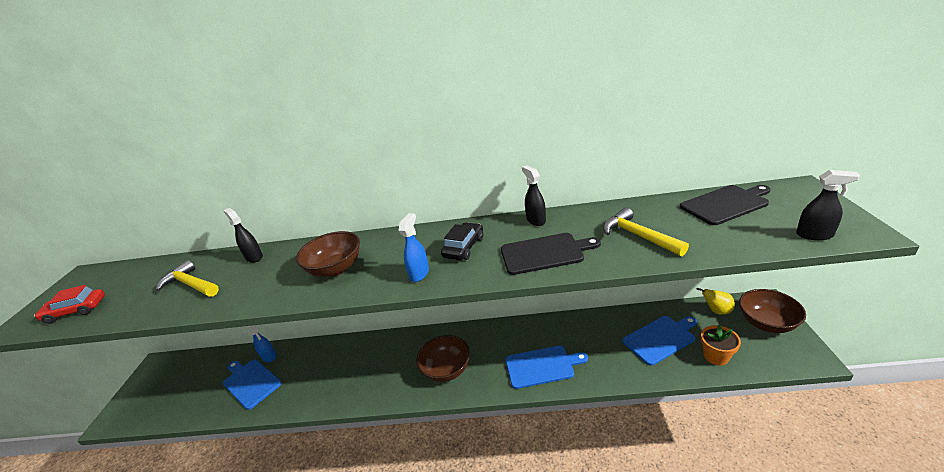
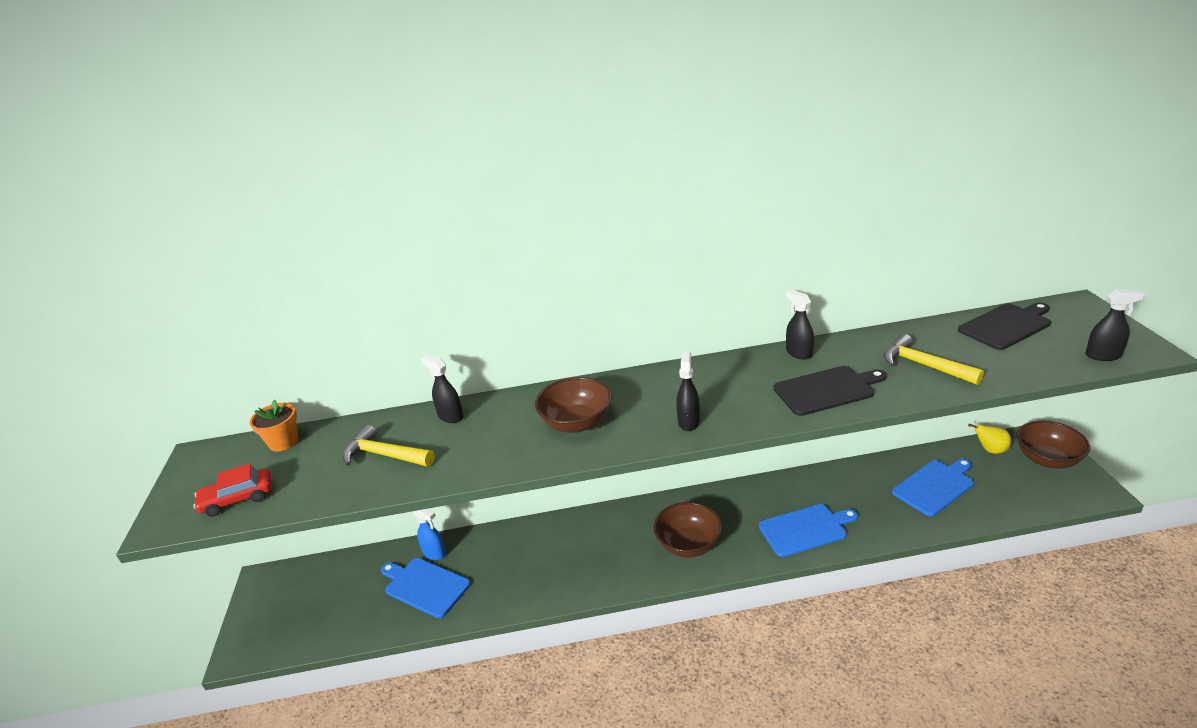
camera: 10 degrees left, 0 degrees up
blue spray bottle [399,213,429,282] -> black spray bottle [676,352,700,431]
black car [441,222,483,260] -> none
orange flower pot [701,325,741,366] -> orange flower pot moved to [250,399,299,452]

